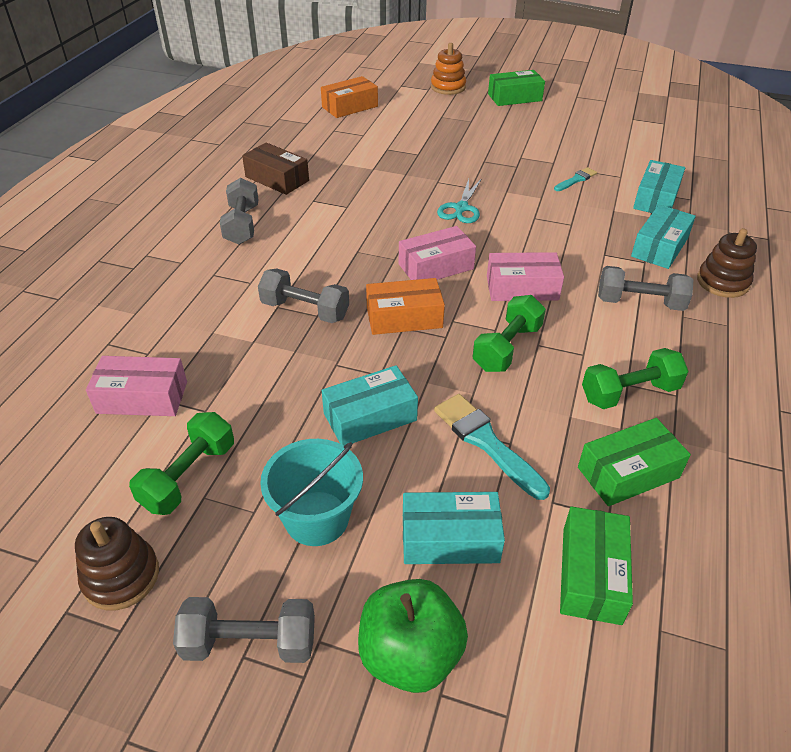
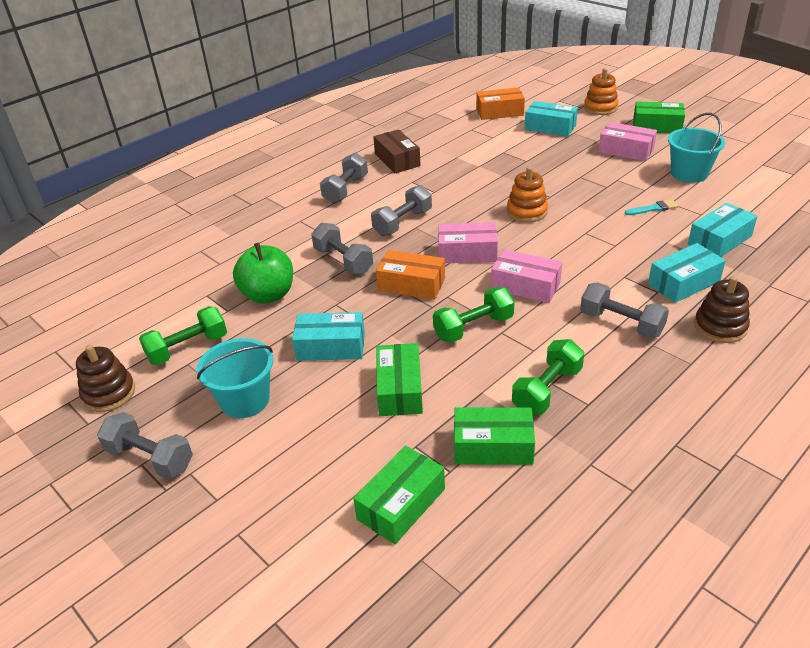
camera: 30 degrees right, 5 degrees down
pink box [86,356,187,416] -> pink box moved to [598,122,657,161]
green apple [358,579,468,693] -> green apple moved to [233,243,293,304]
turquoise box [403,492,505,564] -> turquoise box moved to [525,101,578,137]
turquoise brush [434,394,550,500] -> green box [377,343,423,416]
turquoise scissors [437,179,481,223] -> orange stacking toy [507,167,548,222]
green dumbbell [582,348,689,409] -> green dumbbell turned 60 degrees counterclockwise [512,339,584,415]
none -> grey dumbbell [371,185,432,236]
none -> turquoise bucket [668,113,725,183]

